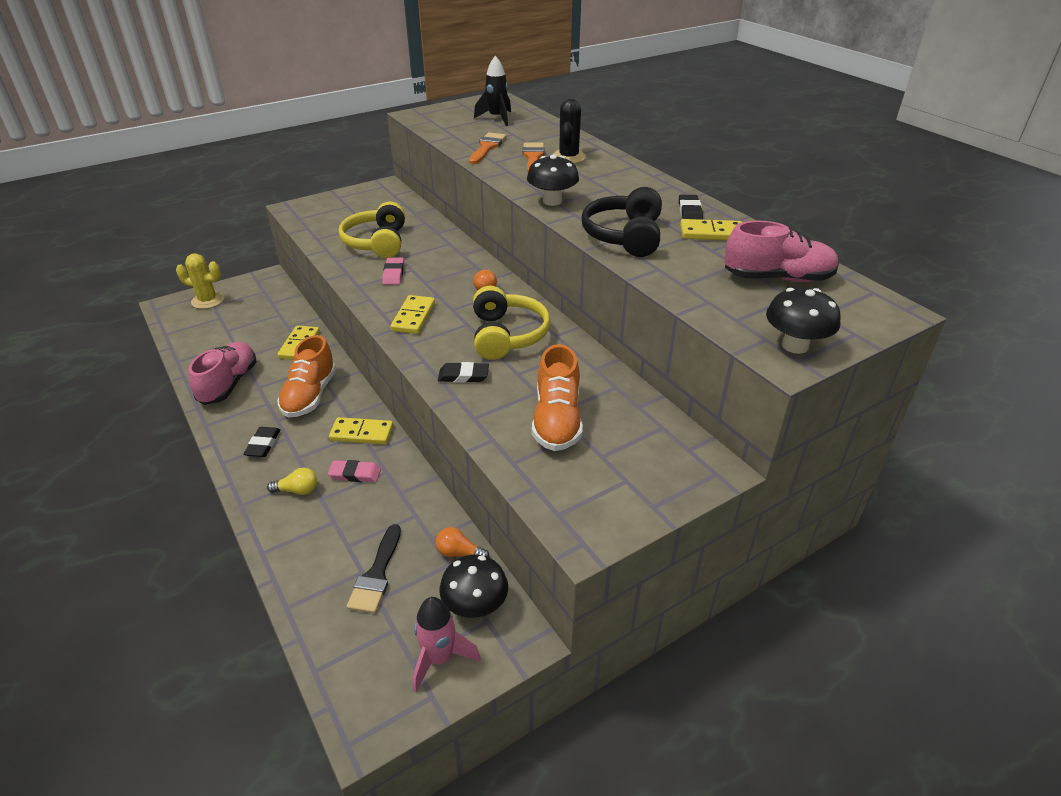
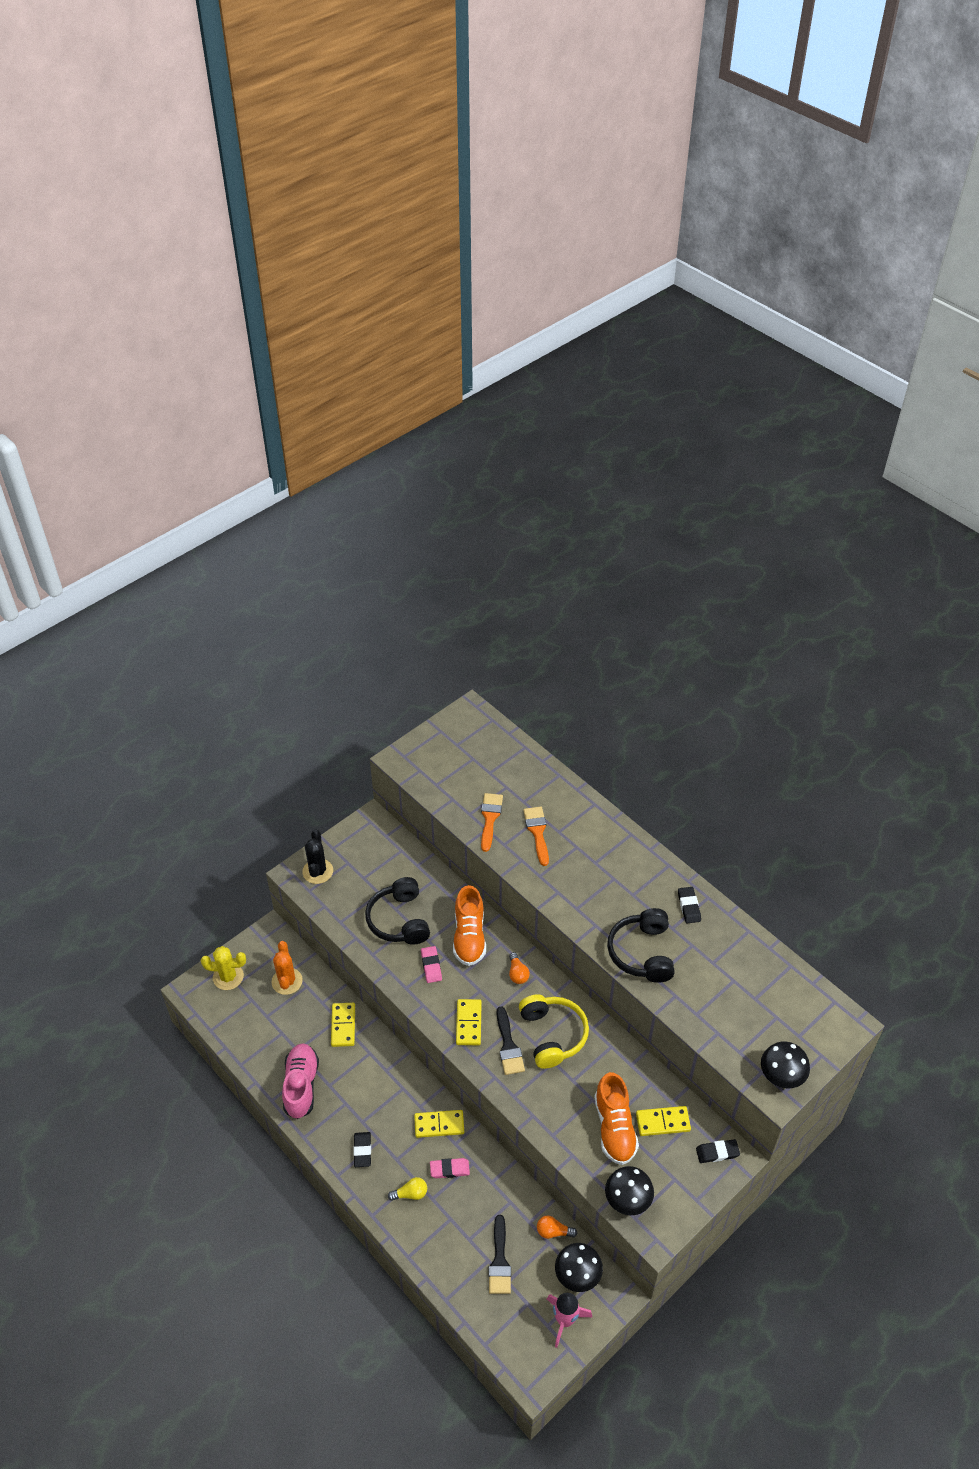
camera: 10 degrees left, 10 degrees up
orange shoe [277,335,336,418] -> orange shoe moved to [453,885,486,966]
yellow headphones [339,201,405,258] -> black headphones [365,877,430,945]
black eraser [438,362,489,383] -> black eraser moved to [696,1139,740,1163]
black rocket [474,56,511,126] -> none
black mushroom [527,155,579,206] -> black mushroom moved to [605,1166,654,1215]
black cactus [552,99,586,164] -> black cactus moved to [302,829,333,884]
yellow domino [680,219,742,240] -> yellow domino moved to [636,1106,691,1136]
pink shoe [724,221,839,282] -> none
none -> orange cactus [271,941,303,995]
none -> black brush [497,1006,525,1075]

